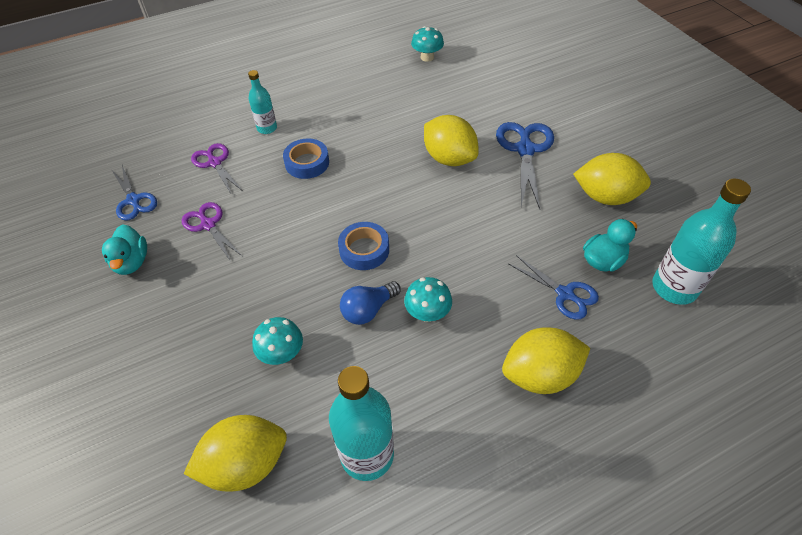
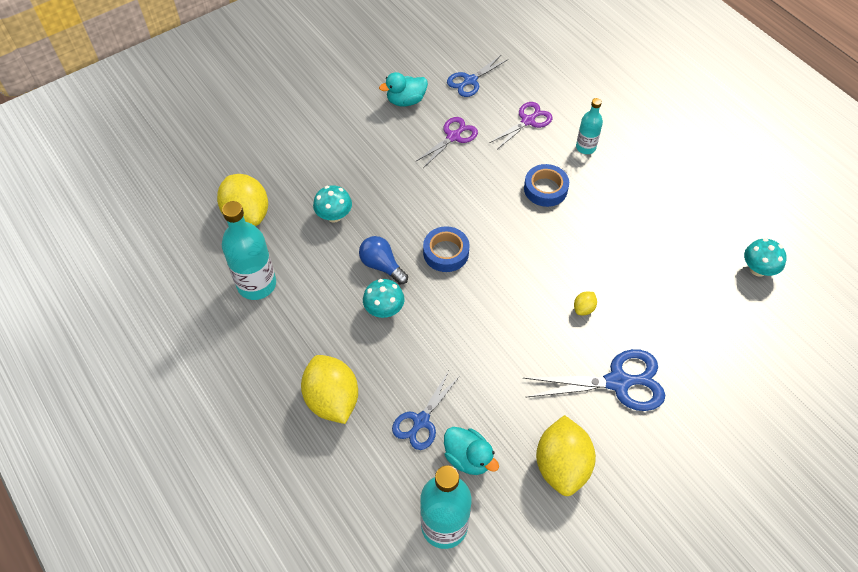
camera: 80 degrees right, 5 degrees up
yellow lemon [424,115,479,166] -> yellow lemon [574,291,597,315], size x0.43

